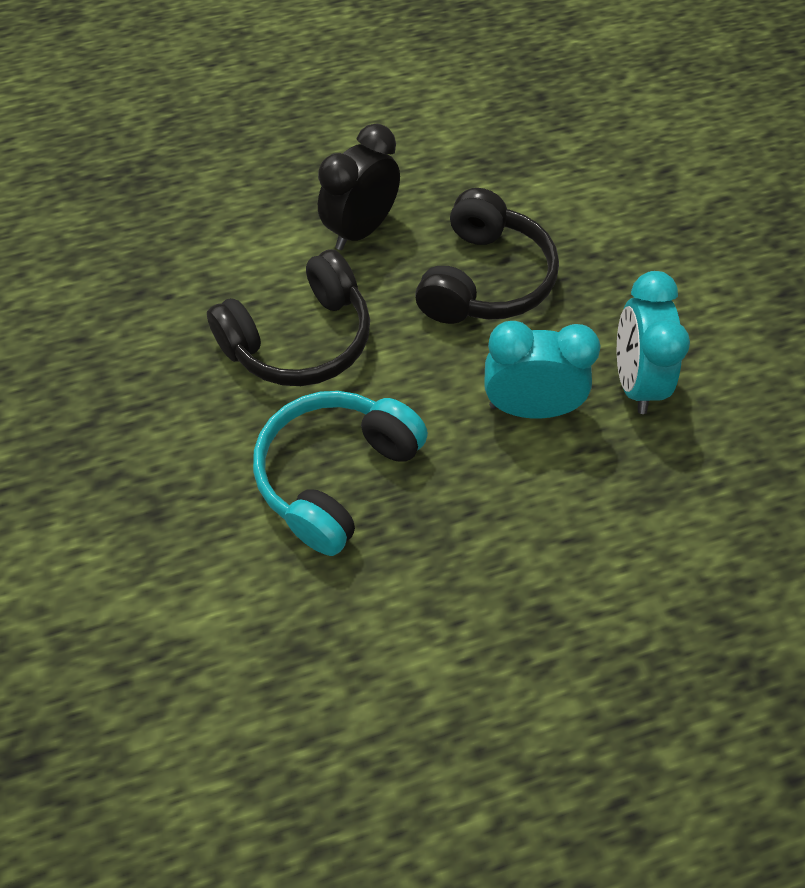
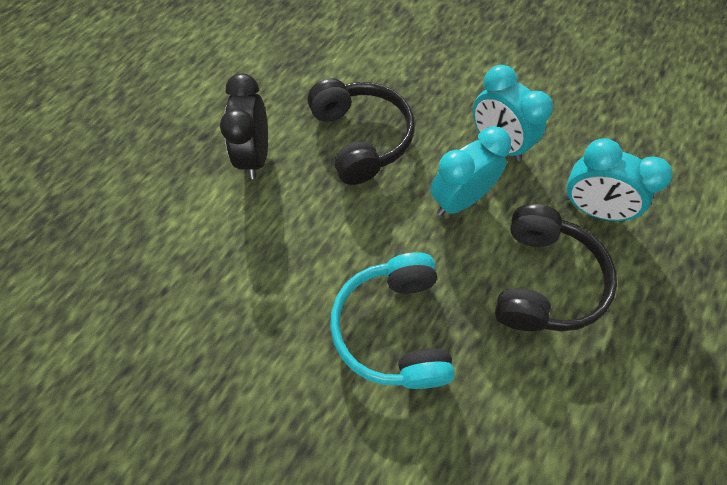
camera: 40 degrees left, 5 degrees up
black headphones [207,249,370,386] -> black headphones moved to [495,204,617,332]
none -> turquoise clock [564,138,673,222]

